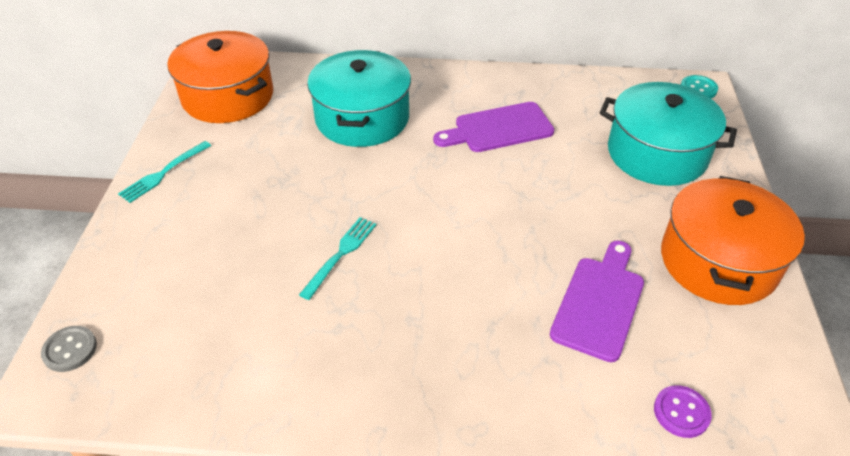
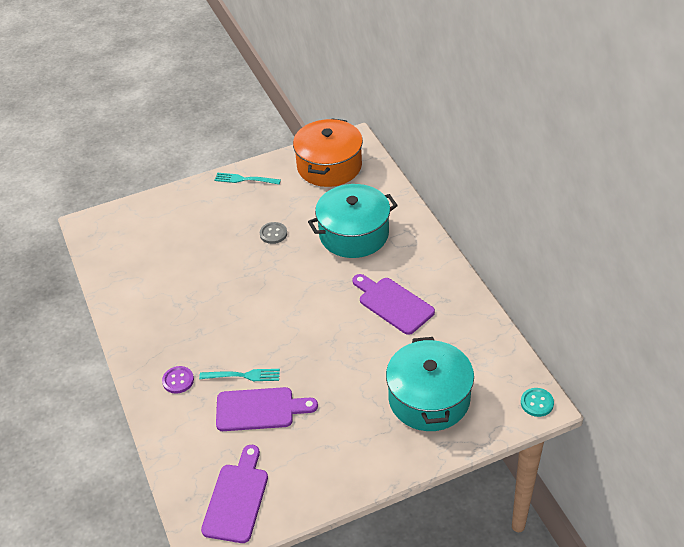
camera: 65 degrees right, 0 degrees up
grey button [41,326,97,372] -> grey button moved to [260,222,287,244]
turquoise fork [299,217,377,300] -> turquoise fork moved to [199,369,280,381]
purple button [654,385,712,438] -> purple button moved to [162,366,194,394]
orange pot [661,176,805,305] -> none
none -> purple cutting board [201,445,268,543]

